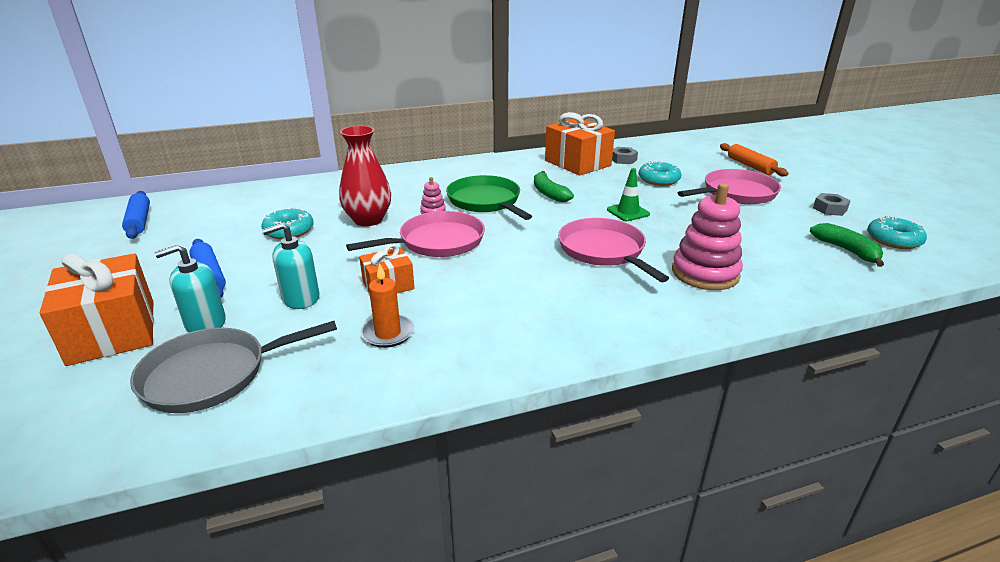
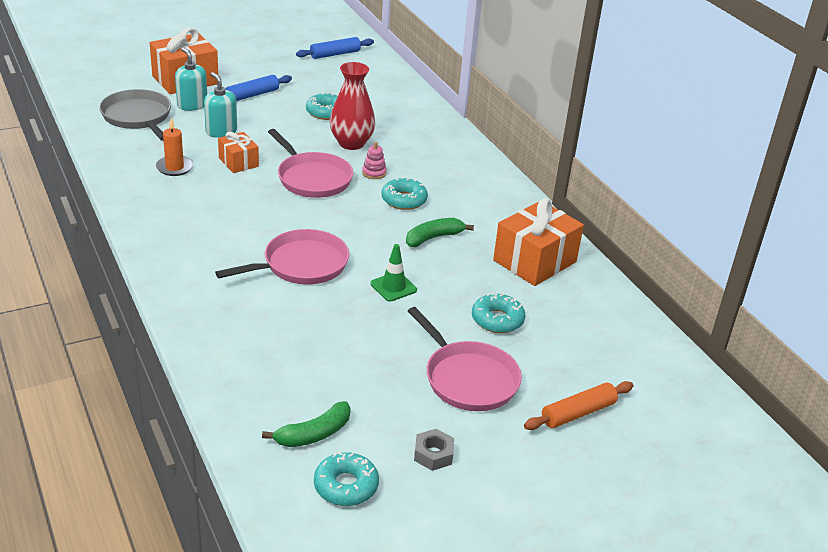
camera: 80 degrees right, 5 degrees up
green pan [446,175,532,220] -> turquoise donut [381,177,428,210]
grey nut [612,147,638,164] -> none
pink stacking toy [672,183,743,290] -> none

